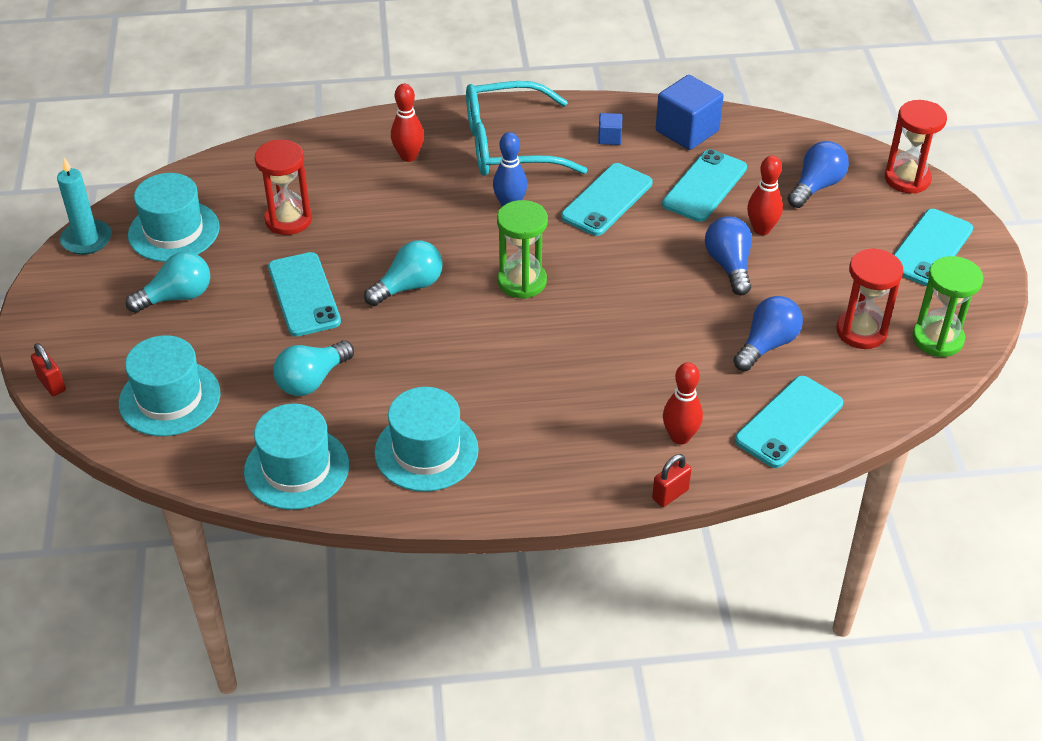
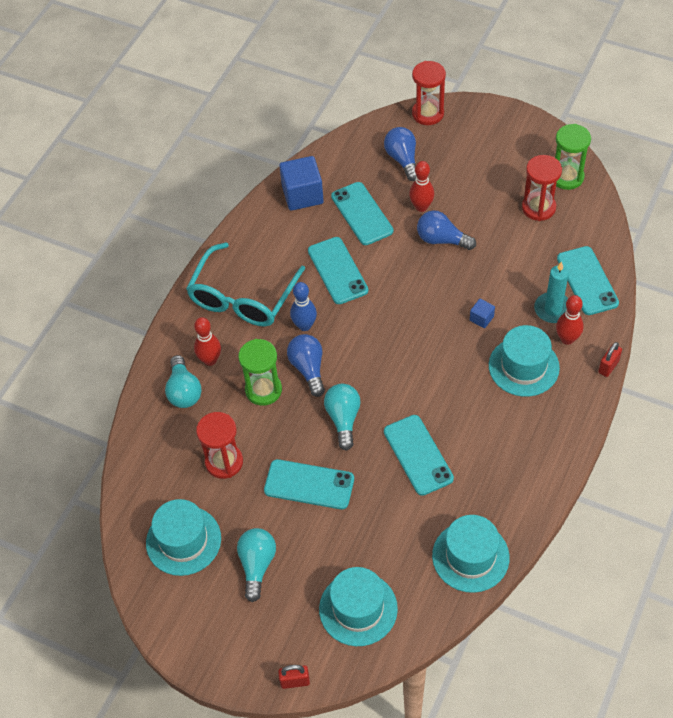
camera: 55 degrees left, 10 degrees up
turquoise candle [57,158,112,255] -> turquoise candle moved to [534,261,569,323]
turquoise light bulb [273,340,354,396] -> turquoise light bulb moved to [165,355,202,408]
turquoise hat [374,387,479,492] -> turquoise hat moved to [489,325,560,397]
green hourglass [497,200,548,299] -> green hourglass moved to [238,339,282,406]
blue cube [598,113,623,145] -> blue cube moved to [470,299,495,328]
red padlock [652,454,692,507] -> red padlock turned 45 degrees clockwise [598,342,622,377]
blue light bulb [733,296,803,371] -> blue light bulb moved to [287,334,325,397]
turquoise phone [894,209,973,286] -> turquoise phone moved to [384,415,454,496]

